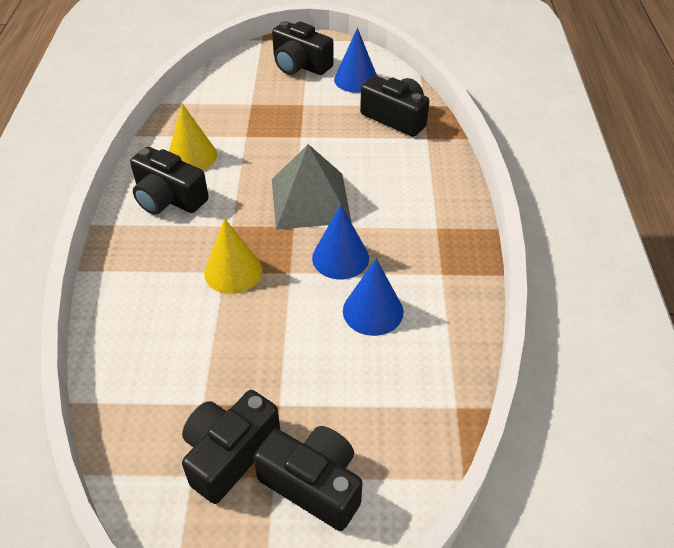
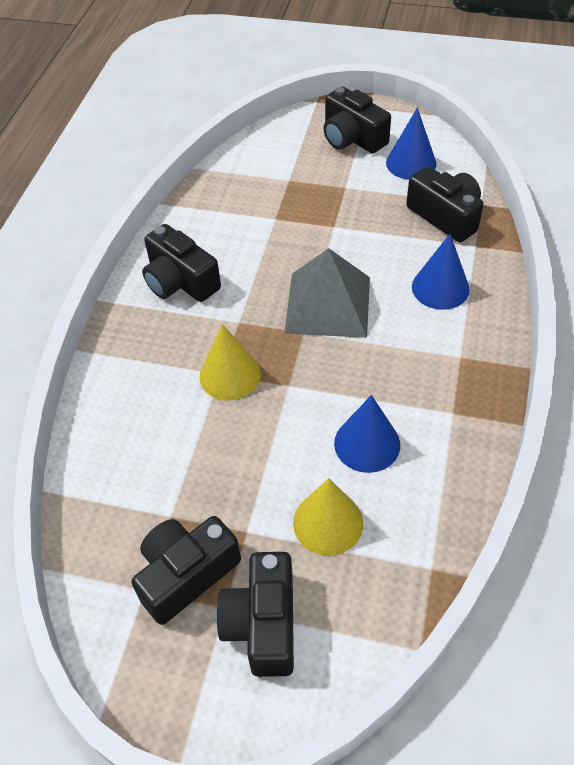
camera: 15 degrees right, 5 degrees up
yellow cone [169,104,217,170] -> yellow cone moved to [293,478,363,556]
black camera [253,426,362,531] -> black camera turned 135 degrees counterclockwise [216,552,294,677]
blue cone [312,205,369,279] -> blue cone moved to [412,234,470,310]

